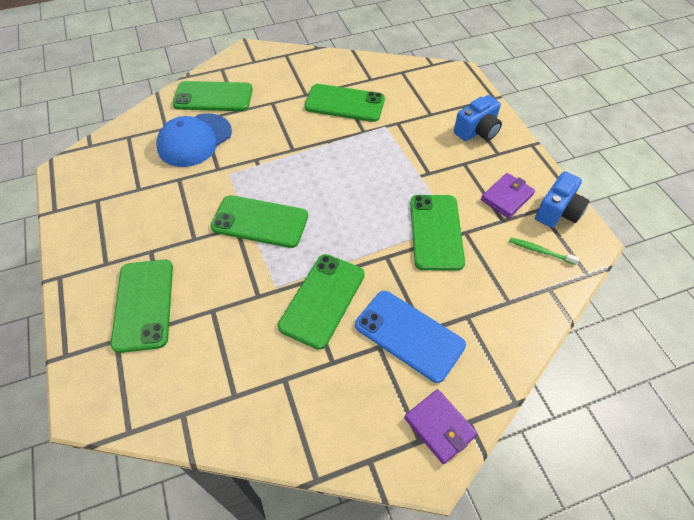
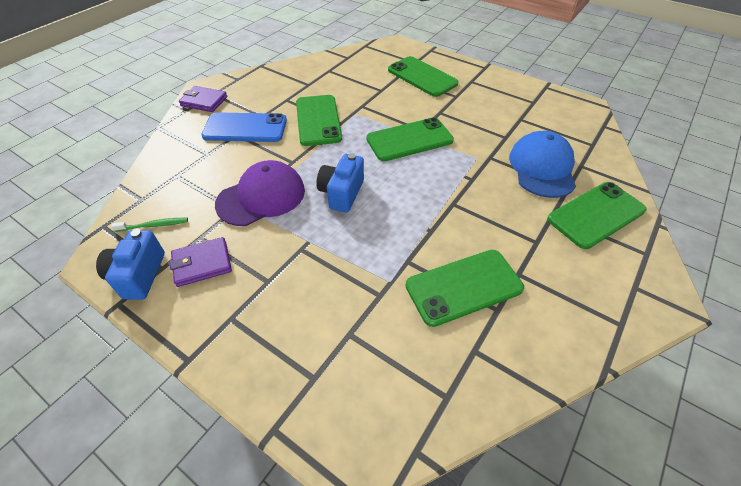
camera: 145 degrees right, 5 degrees down
green phone [410,195,465,271] -> purple cap [215,160,305,226]
blue camera [454,95,502,141] -> blue camera moved to [316,153,364,213]
purple wallet [481,173,535,218] -> purple wallet turned 60 degrees clockwise [170,237,232,287]

